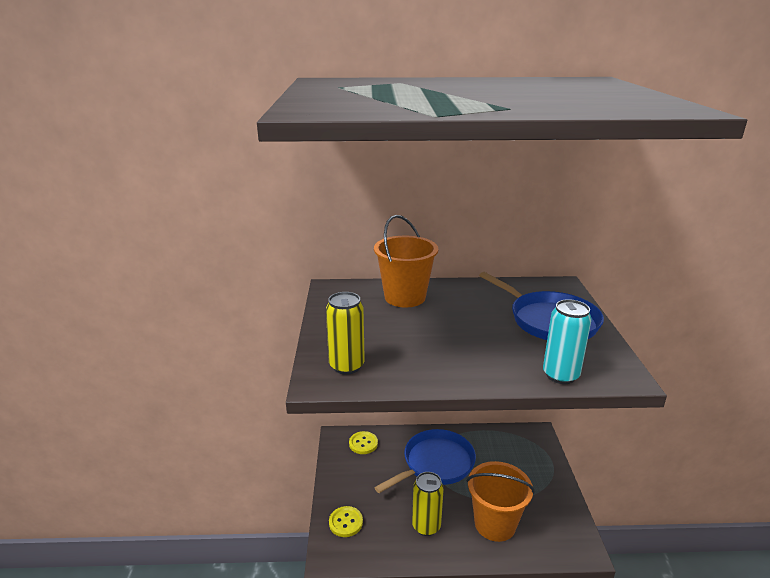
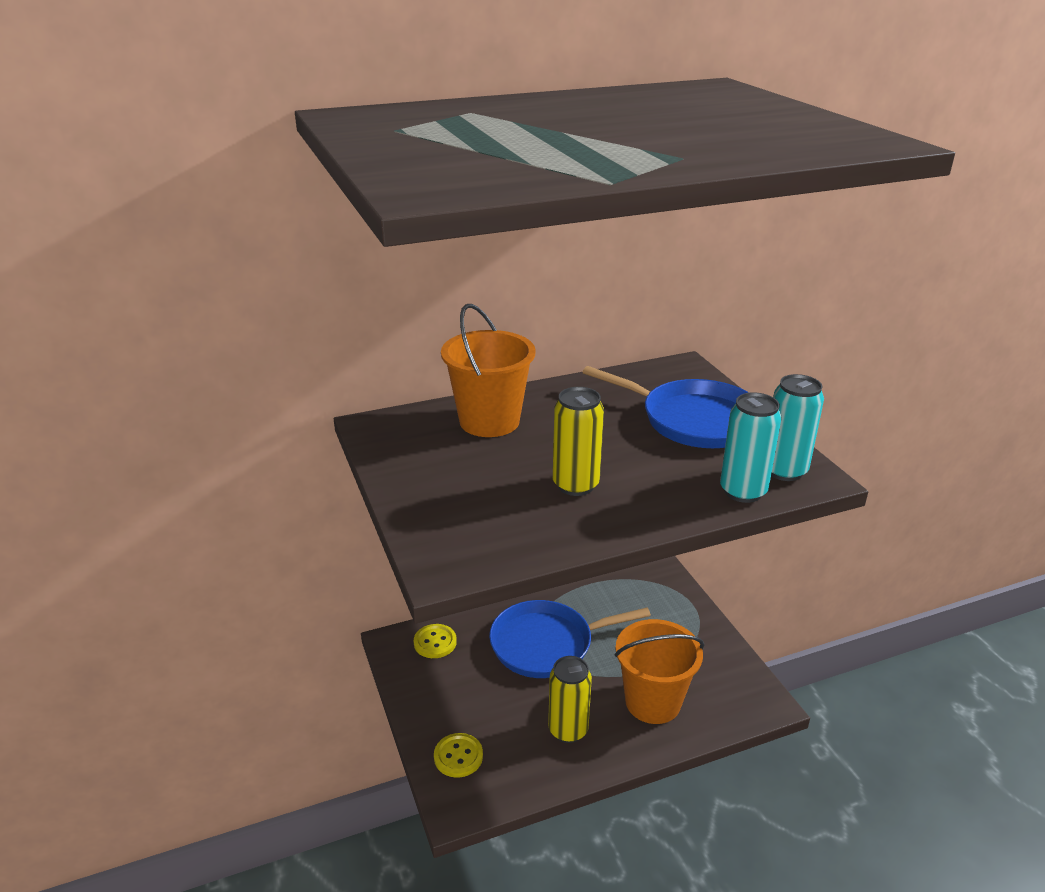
camera: 20 degrees left, 5 degrees up
yellow can [326,292,365,375] -> yellow can moved to [553,387,604,496]
blue pan [374,429,476,493] -> blue pan turned 135 degrees counterclockwise [489,600,651,678]
none -> turquoise can [771,374,824,481]

